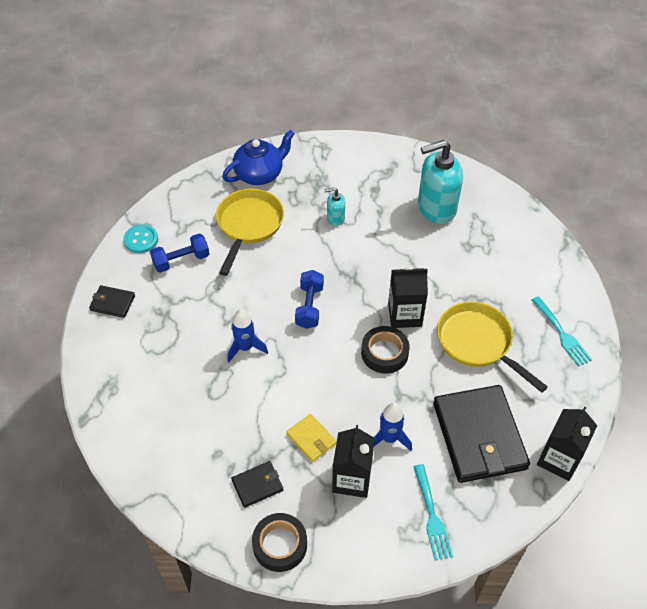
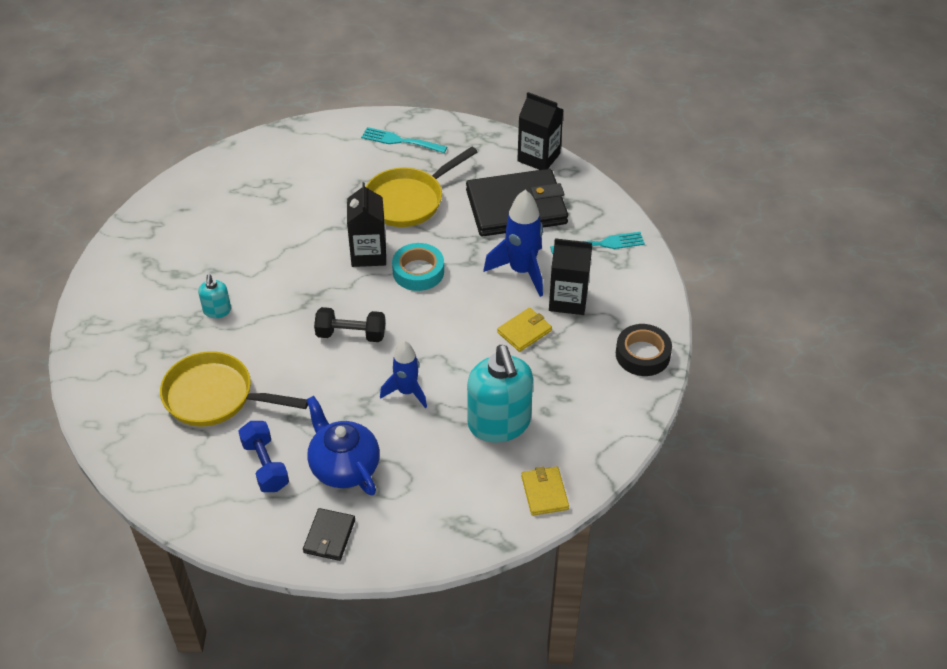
camera: 90 degrees left, 5 degrees down
turquoise button [123,225,158,253] -> none
blue teapot [222,130,295,185] -> blue teapot moved to [306,396,380,496]
black wallet [231,461,283,508] -> none
blue dumbbell [295,270,324,329] -> black dumbbell [314,307,385,342]
black tape [361,326,410,374] -> turquoise tape [392,243,444,291]
blue rocket [374,403,412,451] -> blue rocket [484,190,543,297], size x1.50
turquoise soap dispenser [418,140,463,224] -> turquoise soap dispenser moved to [467,345,533,442]
turquoise fork [532,296,592,367] -> turquoise fork turned 135 degrees counterclockwise [361,127,447,153]
none -> yellow wallet [521,466,569,516]

